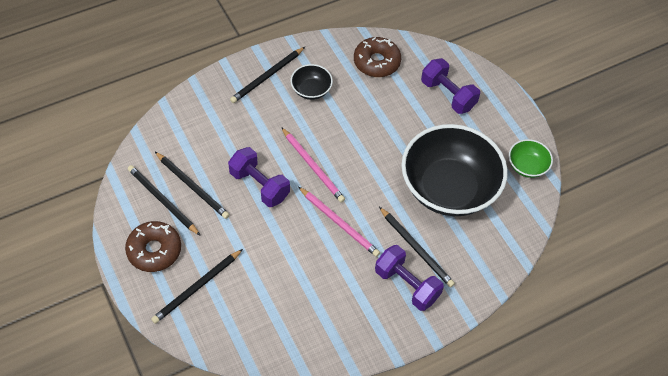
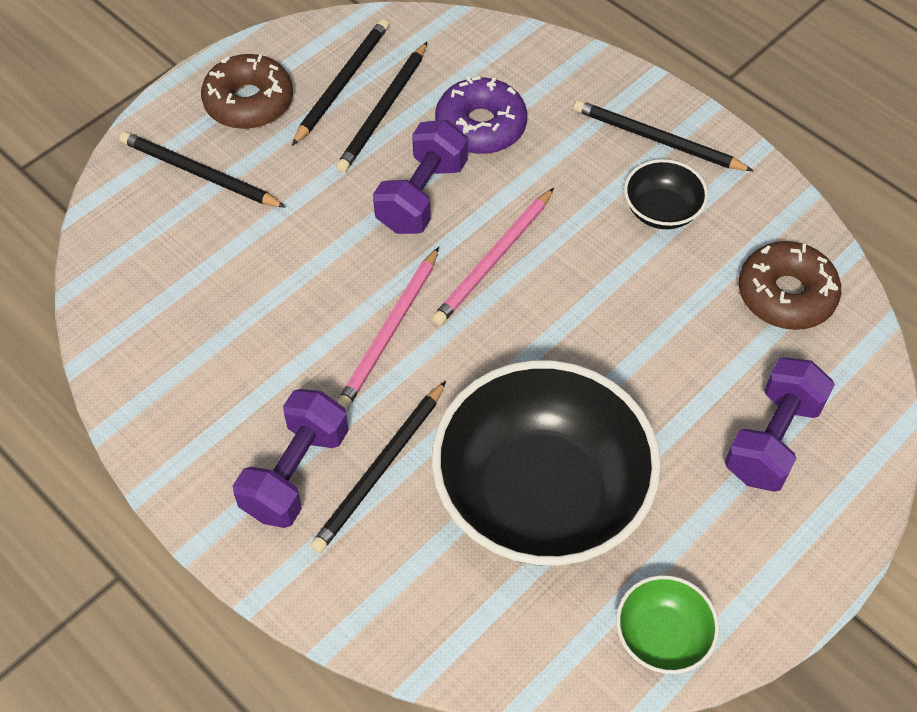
camera: 75 degrees right, 0 degrees up
none -> purple donut [435,76,527,154]

